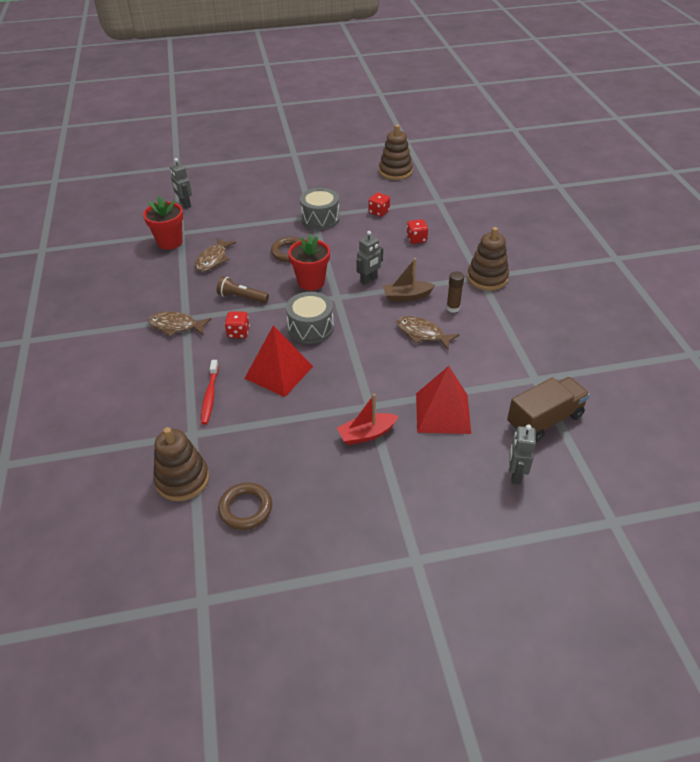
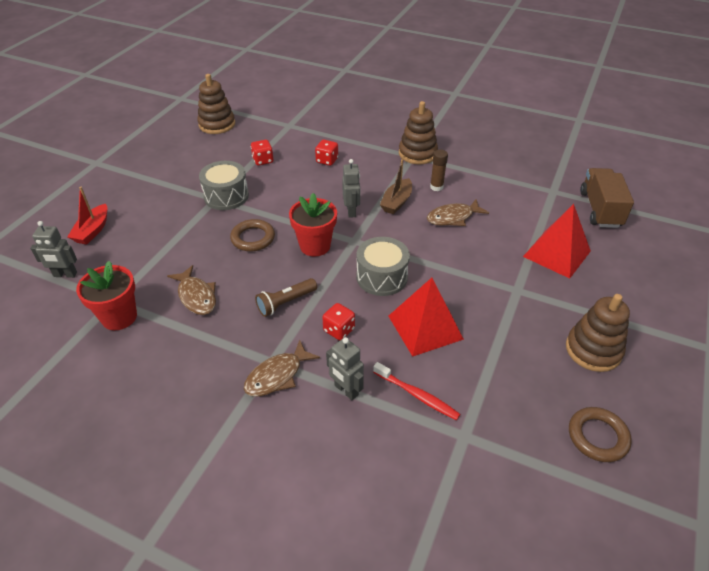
camera: 55 degrees left, 0 degrees up
brown stacking toy [153,427,209,501] -> brown stacking toy moved to [566,294,630,372]
red boat [337,394,398,445] -> red boat moved to [67,187,108,245]
grey robot [509,424,536,485] -> grey robot moved to [326,337,364,400]

